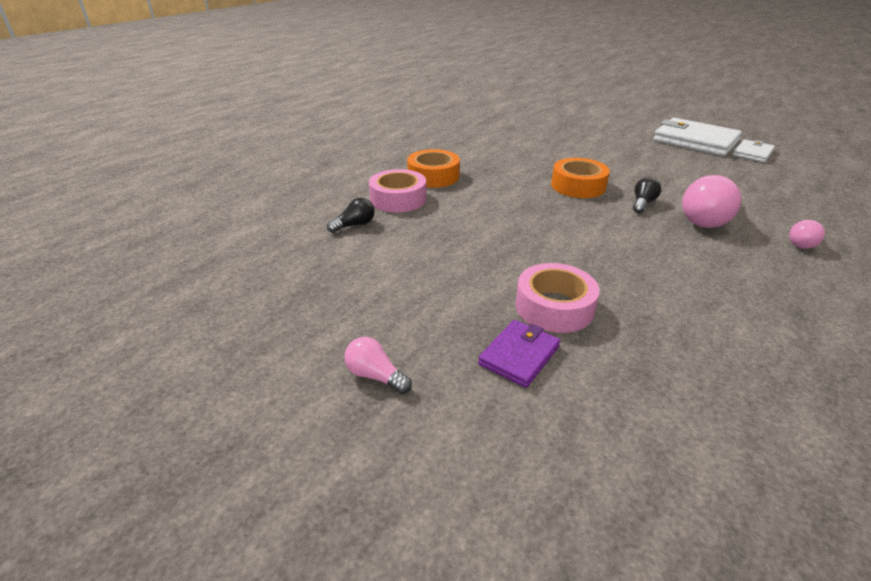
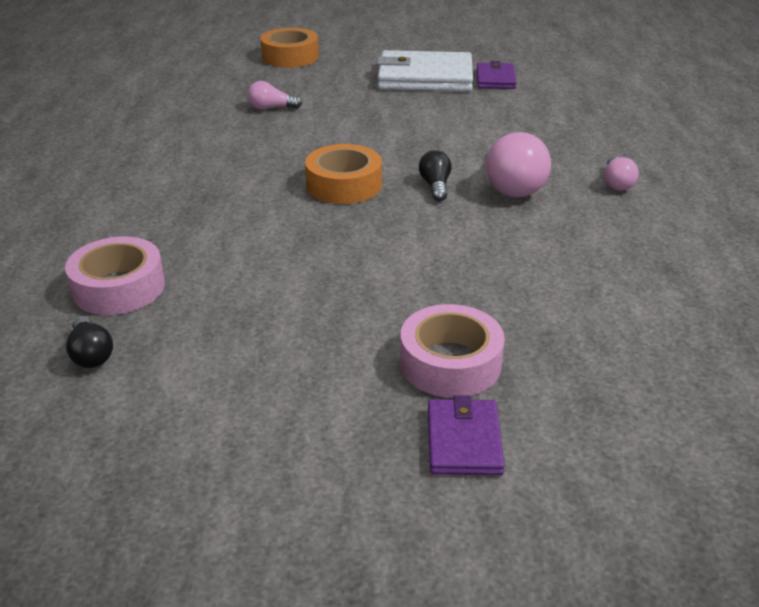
camera: 35 degrees left, 0 degrees up
black light bulb [327,198,375,233] -> black light bulb turned 135 degrees clockwise [66,316,113,368]
pink light bulb [344,337,412,394] -> pink light bulb moved to [247,81,302,110]
orange tape [407,149,460,188] -> orange tape moved to [260,28,319,68]
white wallet [733,139,775,162] -> purple wallet [476,61,517,89]

